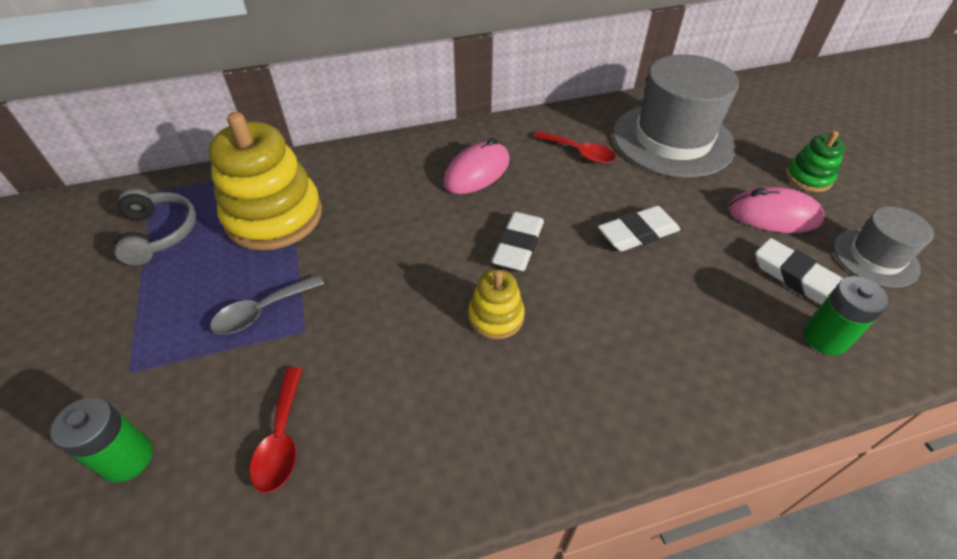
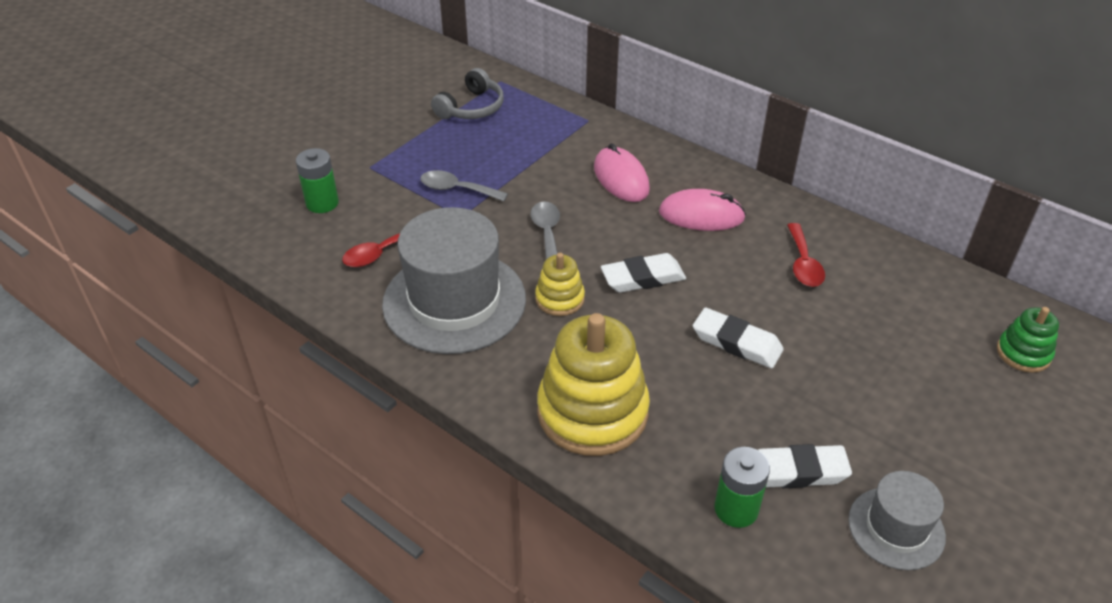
camera: 55 degrees right, 5 degrees down
yellow stacking toy [208,112,322,251] -> yellow stacking toy moved to [537,313,650,456]
grey hat [613,54,739,178] -> grey hat moved to [382,207,526,354]
pink mouse [728,187,824,233] -> pink mouse moved to [594,143,650,202]
white eraser [755,238,844,305] -> white eraser turned 75 degrees clockwise [758,444,852,488]
green stacking toy [785,131,845,192] -> green stacking toy moved to [997,307,1059,373]
none -> grey spoon [531,202,560,259]

